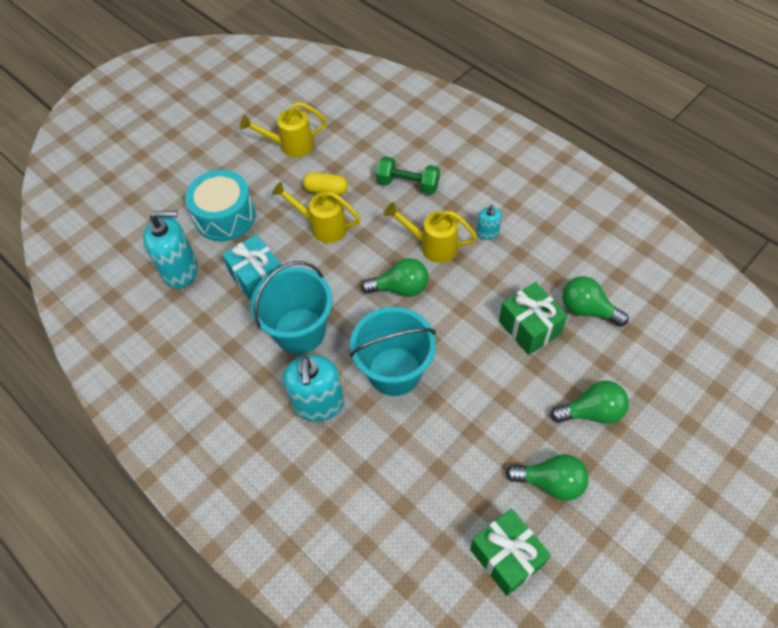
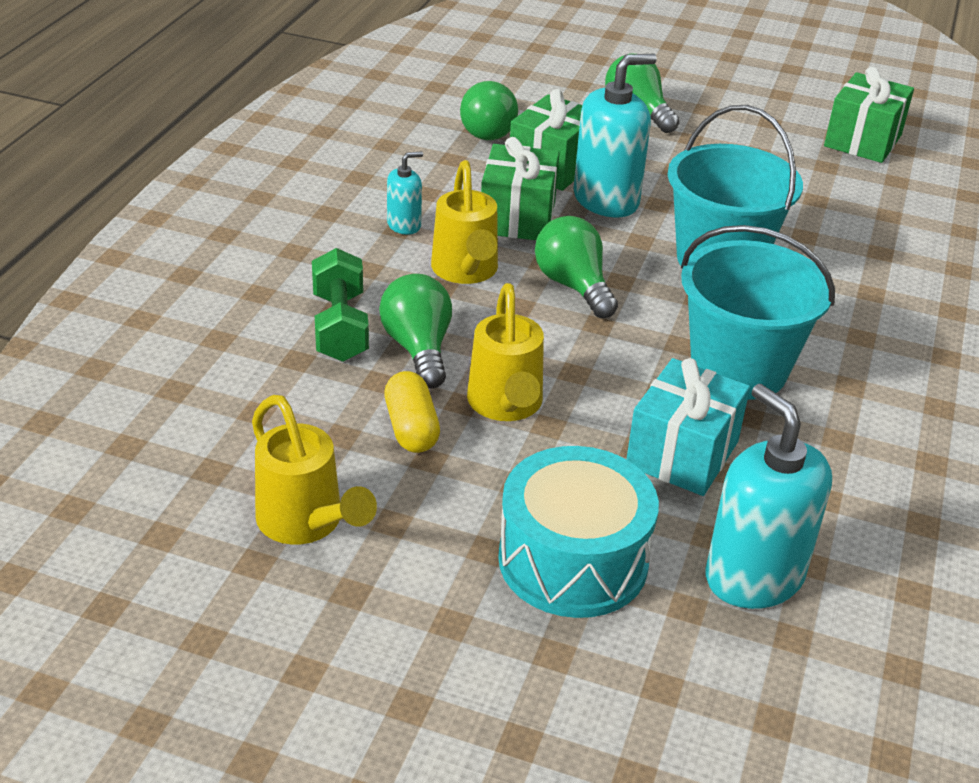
camera: 120 degrees left, 20 degrees down
turquoise soap dispenser [283,355,344,422] -> turquoise soap dispenser moved to [573,54,657,217]
green light bulb [506,454,589,501] -> green light bulb moved to [379,274,452,389]
none -> green gift [481,137,560,240]

